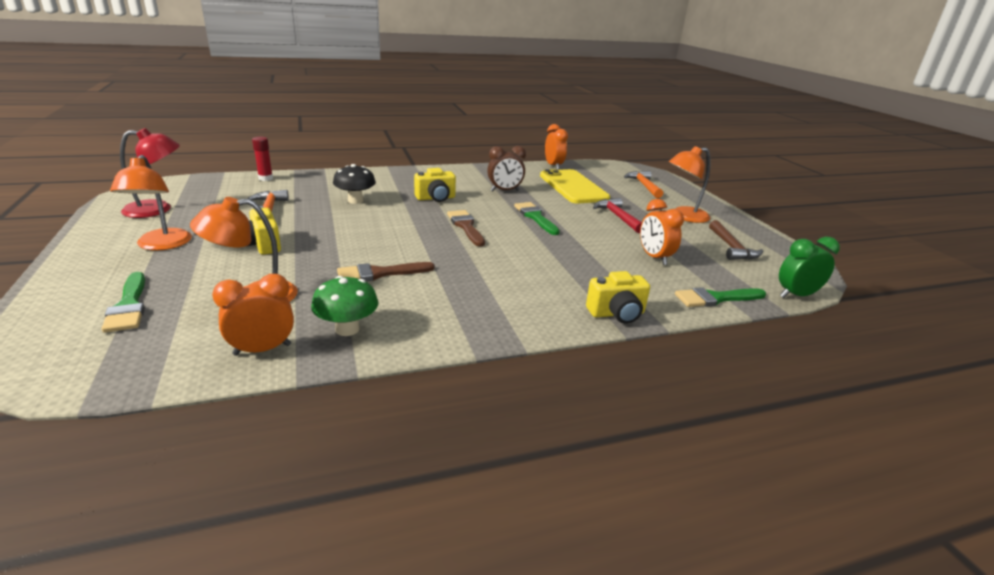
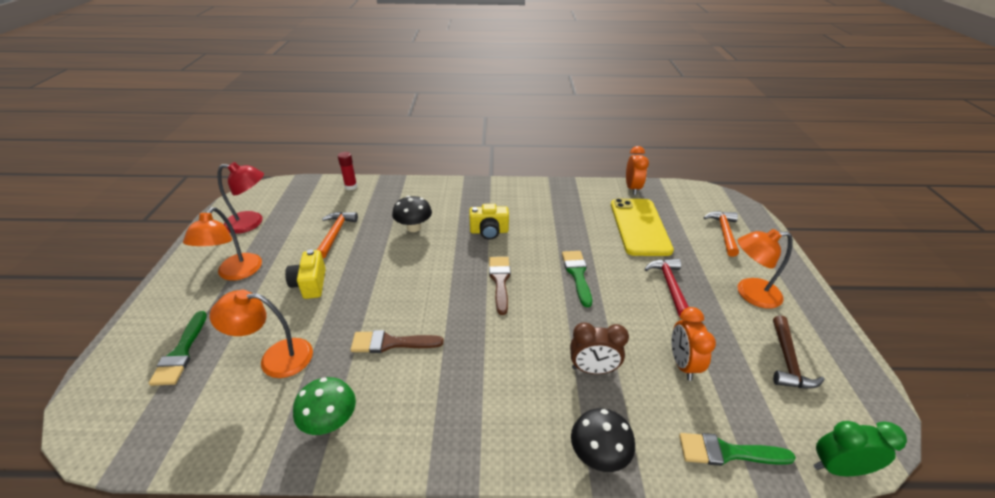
camera: 20 degrees right, 10 degrees up
orange clock [212,274,294,356] -> none
brown clock [487,146,526,192] -> brown clock moved to [570,322,629,374]
yellow camera [586,271,650,324] -> black mushroom [571,408,635,472]

